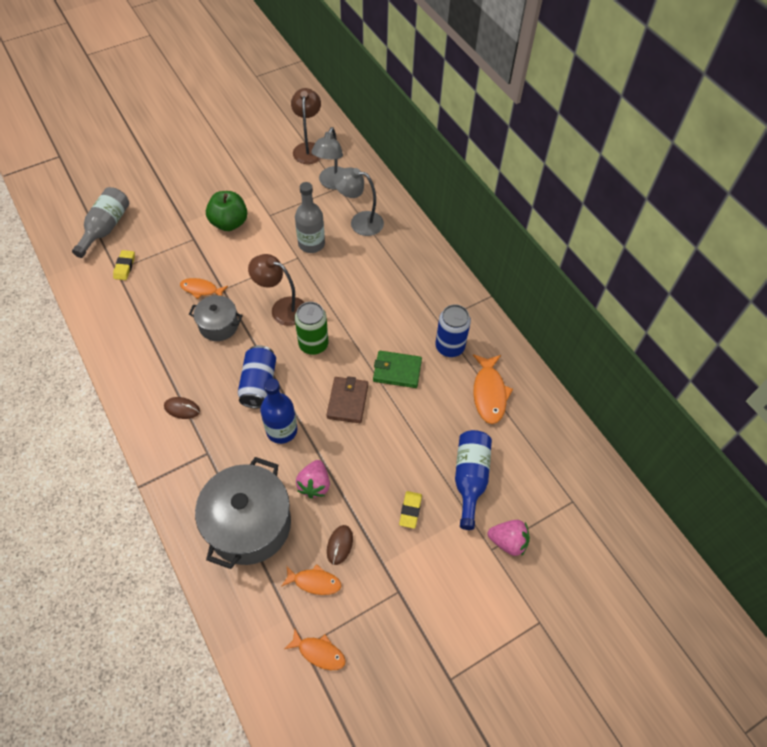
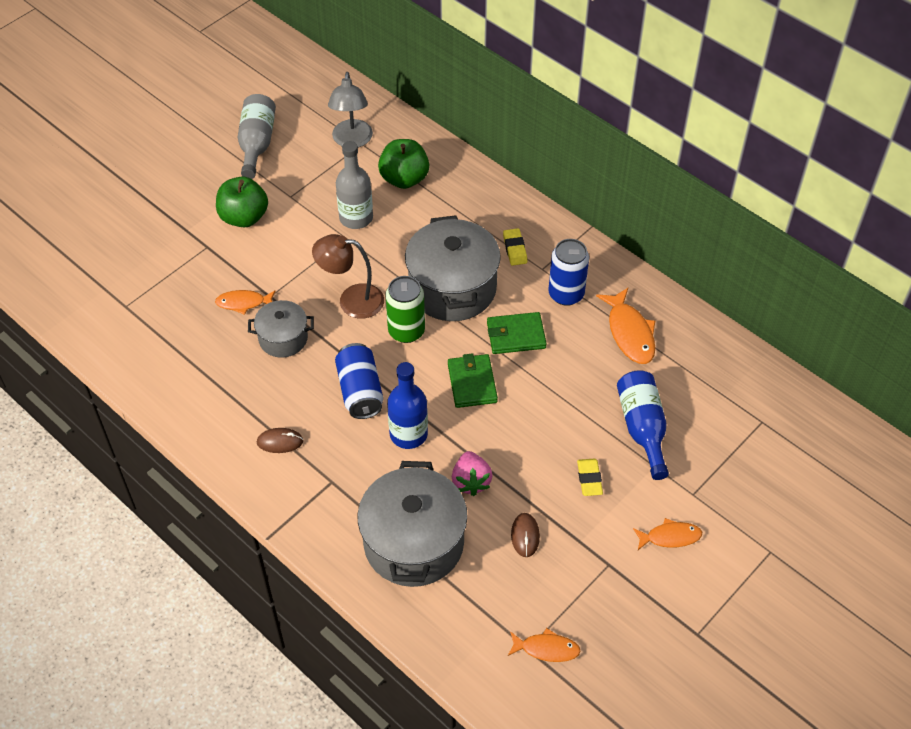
camera: 15 degrees left, 5 degrees down
grey bottle [72,187,129,258] -> grey bottle moved to [238,94,276,179]
yellow eraser [113,250,135,280] -> yellow eraser moved to [503,228,527,266]
orange fish [281,564,342,595] -> orange fish moved to [633,518,702,550]
brown lamp [291,88,321,164] -> none
brown wallet [327,376,368,423] -> green wallet [448,353,498,408]
grey lamp [333,167,384,236] -> green apple [378,139,429,189]
pink strawberry [488,520,530,556] -> none
none -> grey pot [405,215,501,321]

